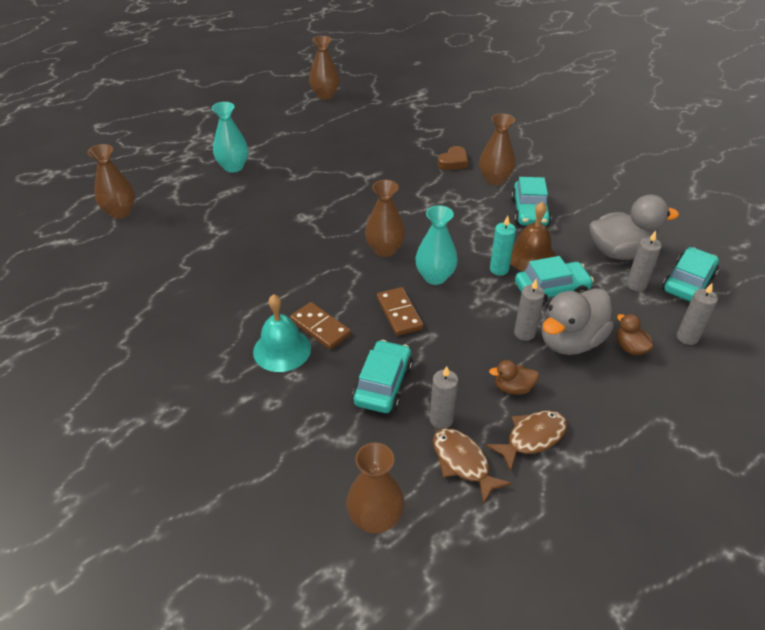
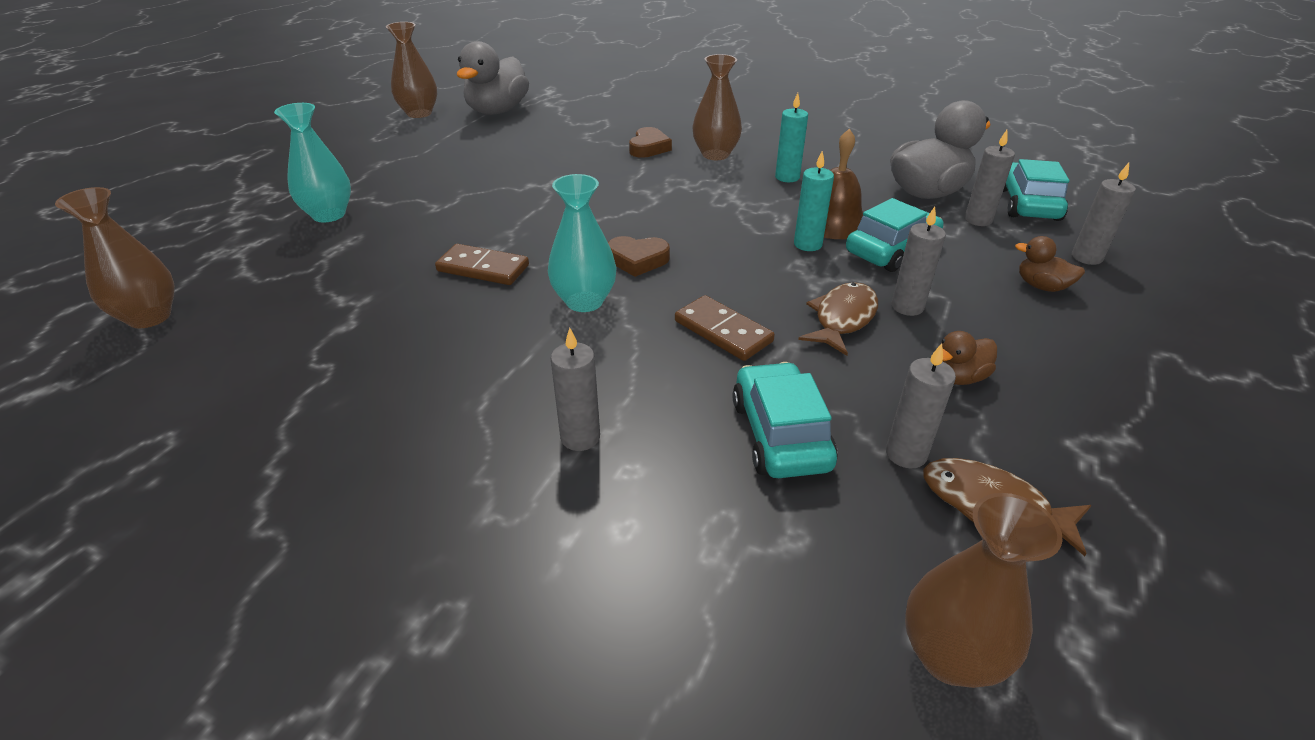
camera: 25 degrees left, 5 degrees down
turquoise bell [253,294,311,372] -> grey candle [551,328,600,451]
brown domino [290,302,351,350] -> brown domino moved to [435,244,529,285]
brown vase [365,180,405,257] -> brown heart [608,236,670,277]
turquoise vase [416,205,458,285] -> turquoise vase moved to [548,174,617,312]
brown fish [486,410,567,472] -> brown fish moved to [798,282,878,356]
turquoise car [511,177,551,226] -> turquoise candle [775,93,808,182]
grey duck [542,288,614,355] -> grey duck moved to [457,41,529,115]

